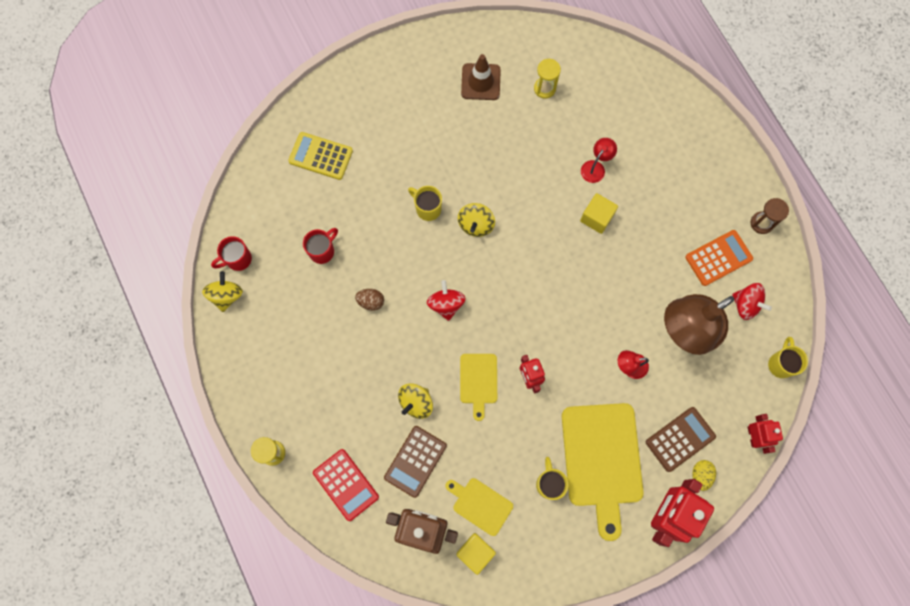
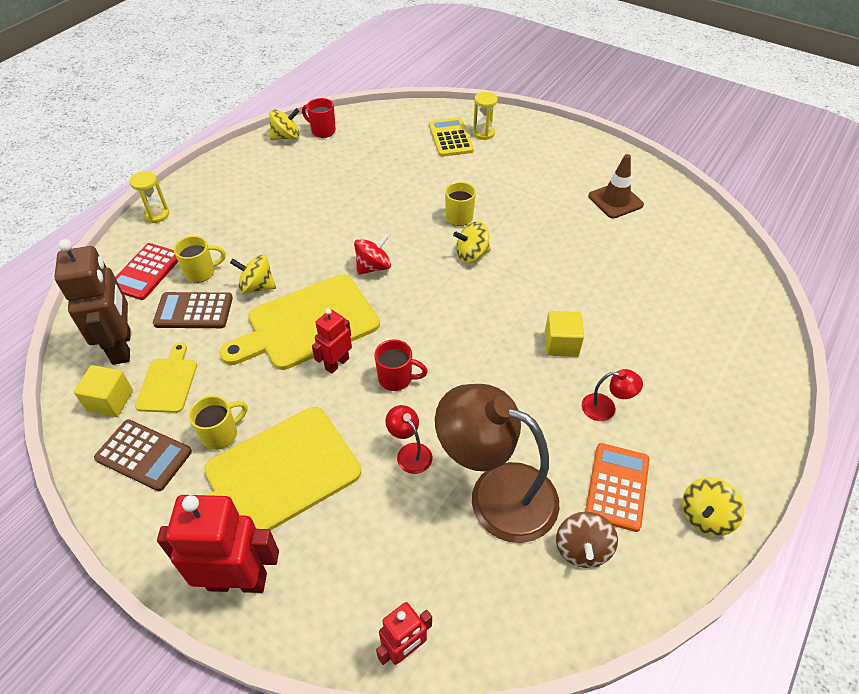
camera: 60 degrees right, 25 degrees down
red mug [303,228,338,264] -> red mug moved to [374,339,428,391]
brown egg [355,289,384,311] -> none
yellow cutting board [460,354,497,421] -> yellow cutting board [219,274,380,370], size x1.93
yellow hourglass [534,59,561,99] -> yellow hourglass moved to [473,92,498,140]
red lamp [581,138,617,183] -> red lamp moved to [582,369,643,421]
brown calculator [646,407,716,472] -> brown calculator moved to [94,419,192,491]
orange calculator [685,230,753,286] -> orange calculator turned 105 degrees counterclockwise [585,443,650,532]
yellow egg [692,460,716,491] -> none
red spinning top [732,283,772,320] -> brown spinning top [556,512,618,568]
brown hourglass [751,198,789,234] -> yellow spinning top [682,477,744,536]
yellow mug [768,337,808,378] -> yellow mug moved to [174,236,226,283]

